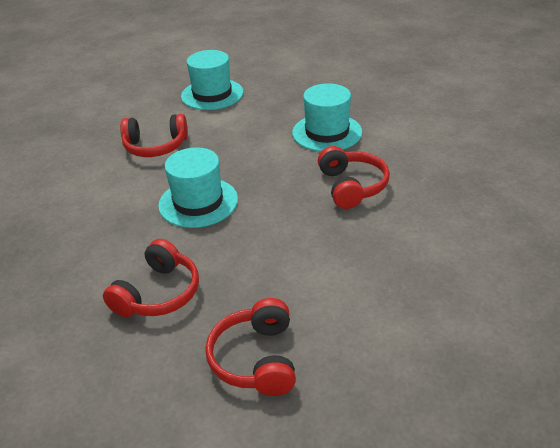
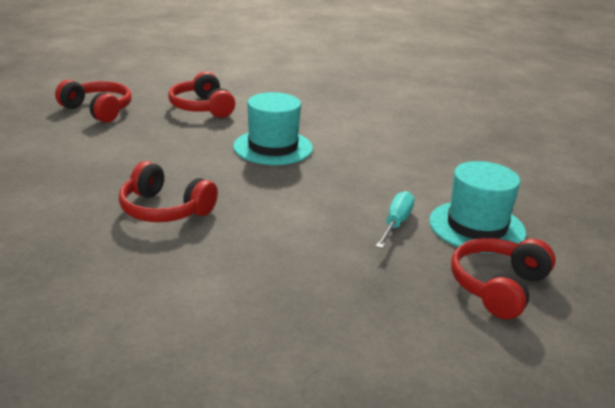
camera: 125 degrees right, 10 degrees down
red headphones [120,114,188,157] -> red headphones moved to [451,238,555,319]
turquoise hat [292,83,362,152] -> none
none -> turquoise screwdriver [376,191,415,248]

